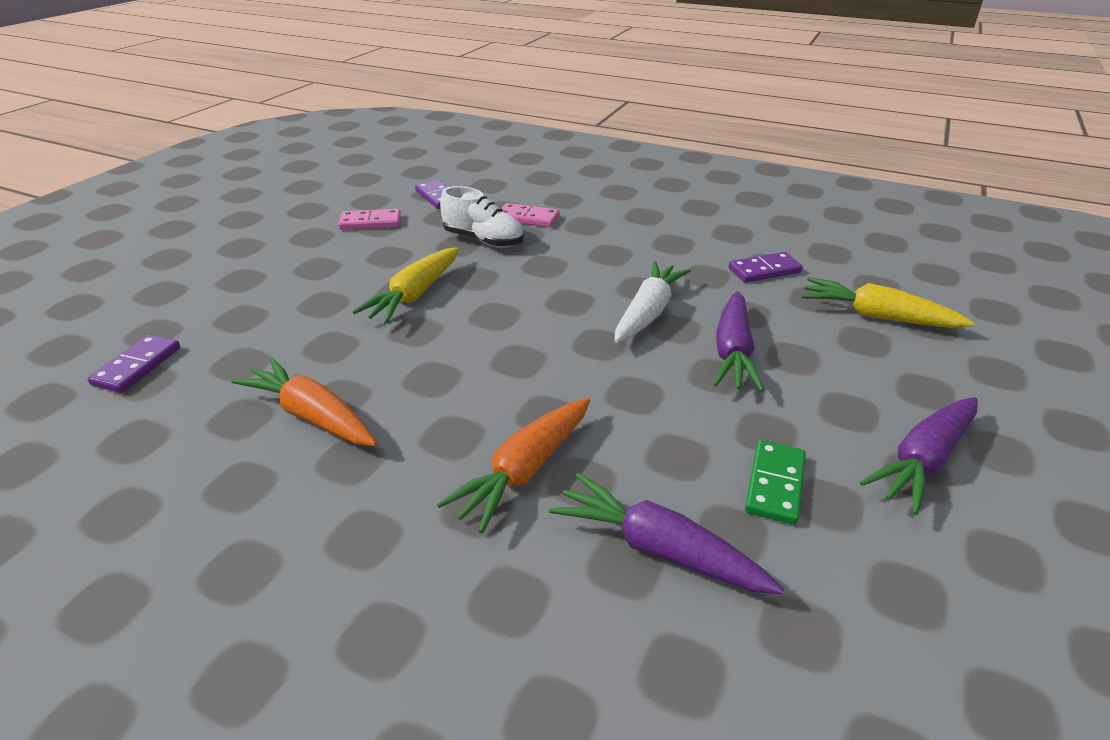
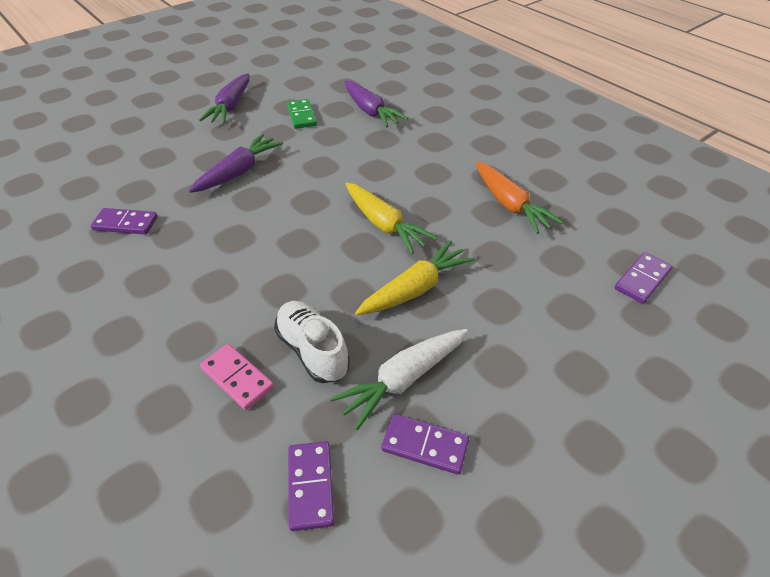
camera: 155 degrees left, 10 degrees up
pink domino [338,209,401,230] -> purple domino [381,414,469,475]
orange carrot [437,398,590,533] -> none
white carrot [614,261,691,343] -> white carrot moved to [330,329,468,430]
green domino [745,440,806,525] -> green domino turned 60 degrees counterclockwise [287,99,317,129]
yellow carrot [801,277,975,328] -> yellow carrot moved to [346,183,437,254]
purple carrot [860,397,977,515] -> purple carrot turned 120 degrees clockwise [199,73,249,124]

